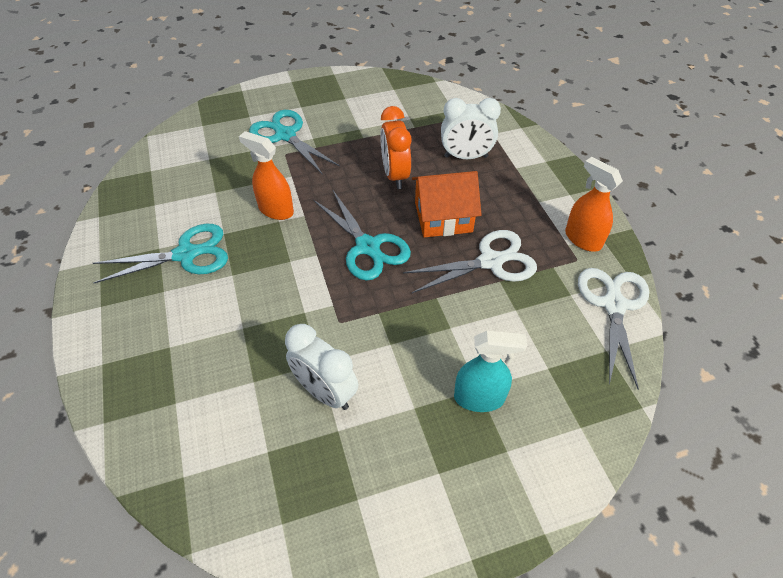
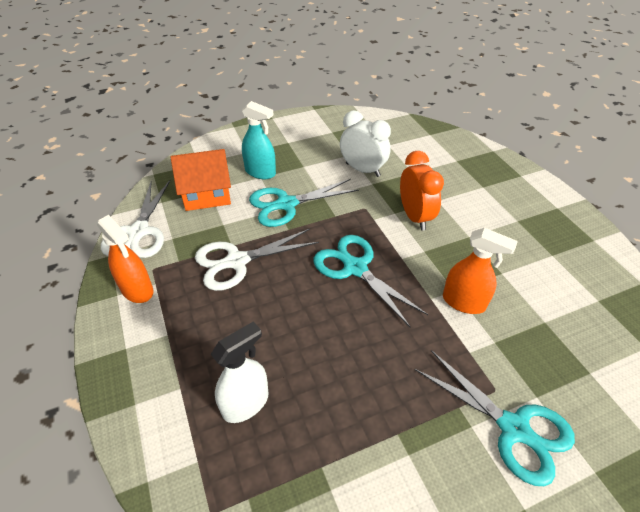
camera: 175 degrees right, 5 degrees down
turquoise scissors [93,224,228,283] -> turquoise scissors moved to [249,179,359,227]
orange clock [380,106,411,189] -> orange clock moved to [400,151,444,231]
orange house [412,171,482,238] -> orange house moved to [170,149,231,211]
white clock [441,98,501,159] -> white spray bottle [211,322,269,423]
turquoise spray bottle [454,331,527,412] -> turquoise spray bottle turned 150 degrees counterclockwise [242,101,276,179]

